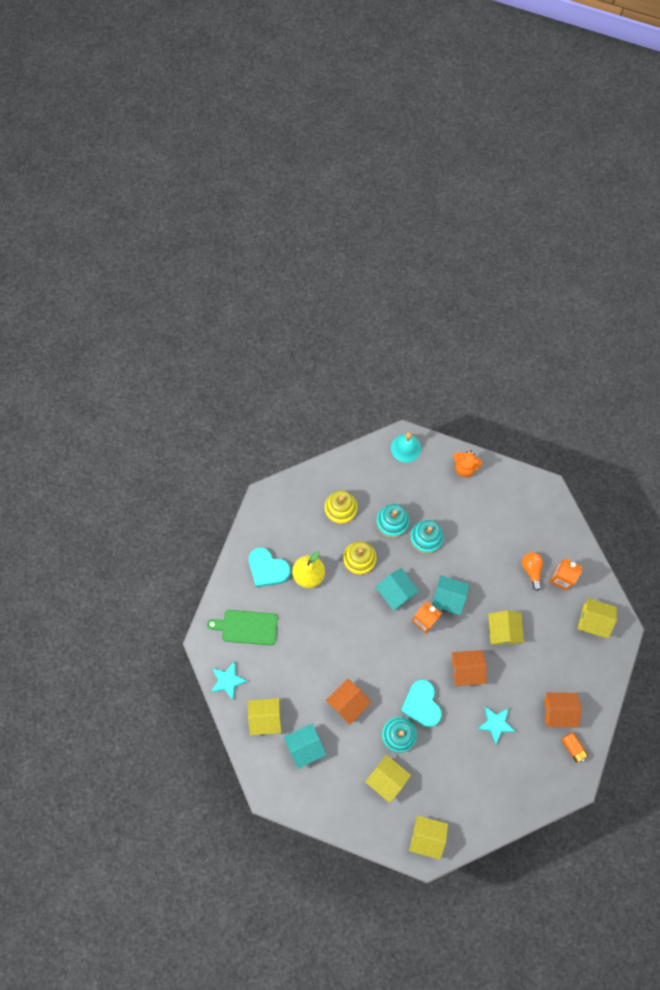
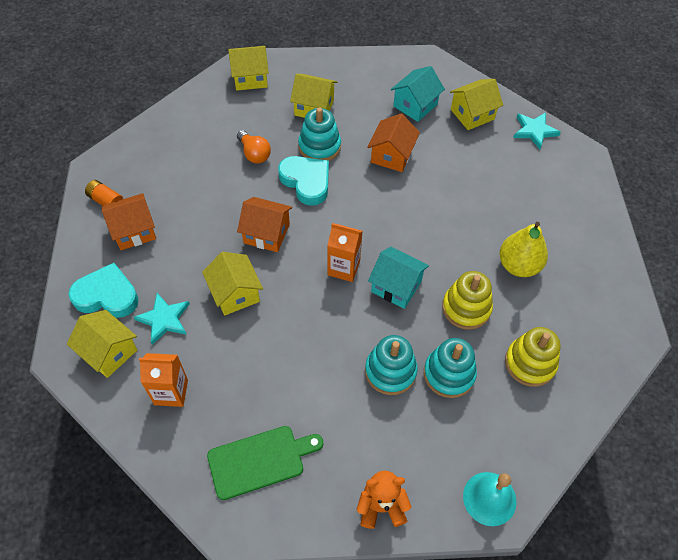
camera: 155 degrees right, 15 degrees down
green cutting board [207,610,278,645] -> green cutting board moved to [207,426,323,500]
turquoise heart [249,548,291,587] -> turquoise heart moved to [68,263,139,318]
turquoise house [432,575,469,615] -> none
orange house [452,650,487,686] -> orange house turned 45 degrees clockwise [237,197,292,252]
turquoise star [477,706,516,745] -> turquoise star moved to [134,293,190,345]
orange light bulb [522,552,543,591] -> orange light bulb moved to [237,130,271,164]
yellow house [578,598,617,638] -> yellow house turned 45 degrees clockwise [67,310,137,378]

